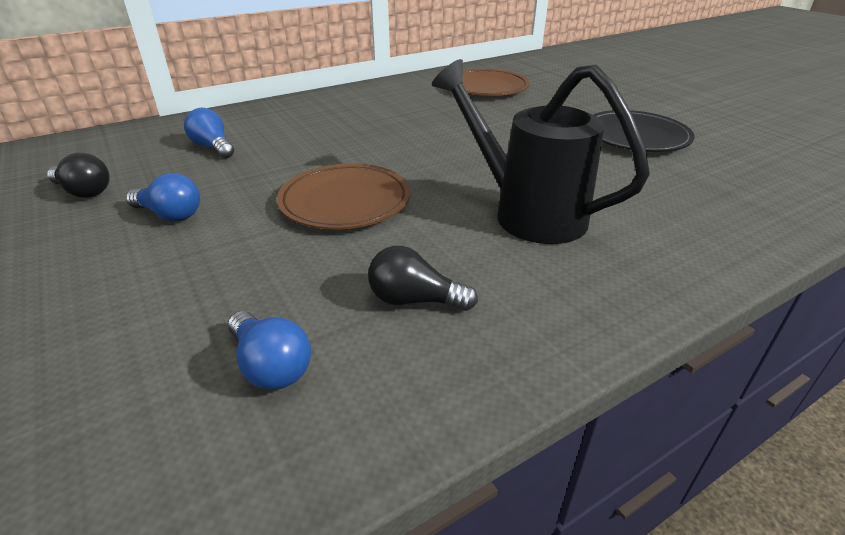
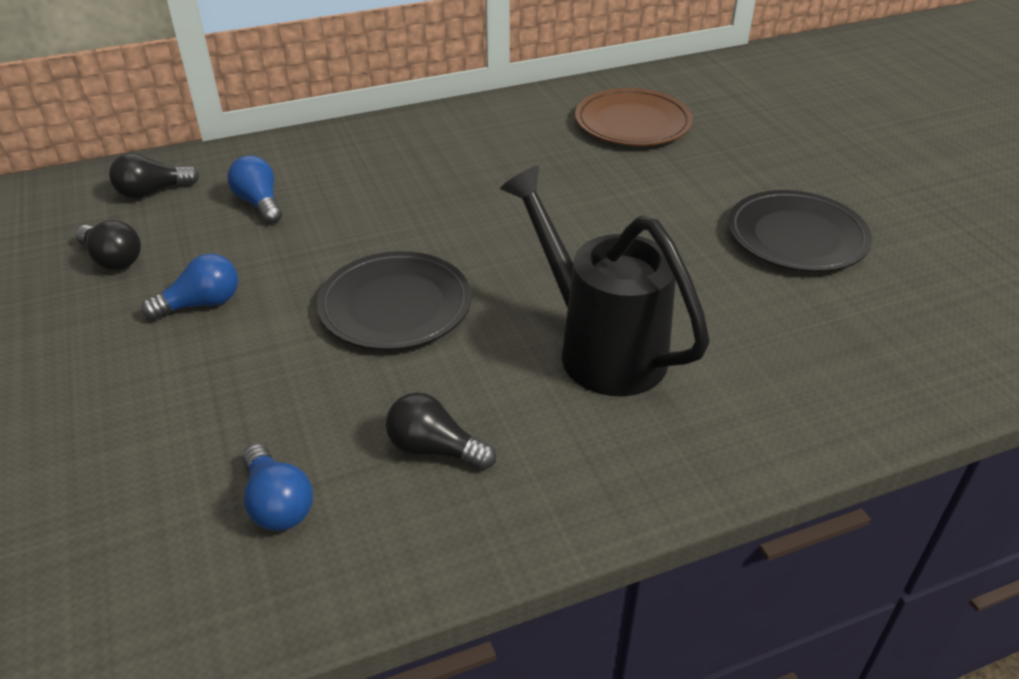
camera: 10 degrees right, 5 degrees up
blue light bulb [126,173,200,221] -> blue light bulb turned 60 degrees counterclockwise [141,253,238,320]
brown plate [277,164,410,229] -> black plate [317,251,471,350]
none -> black light bulb [109,153,199,199]

